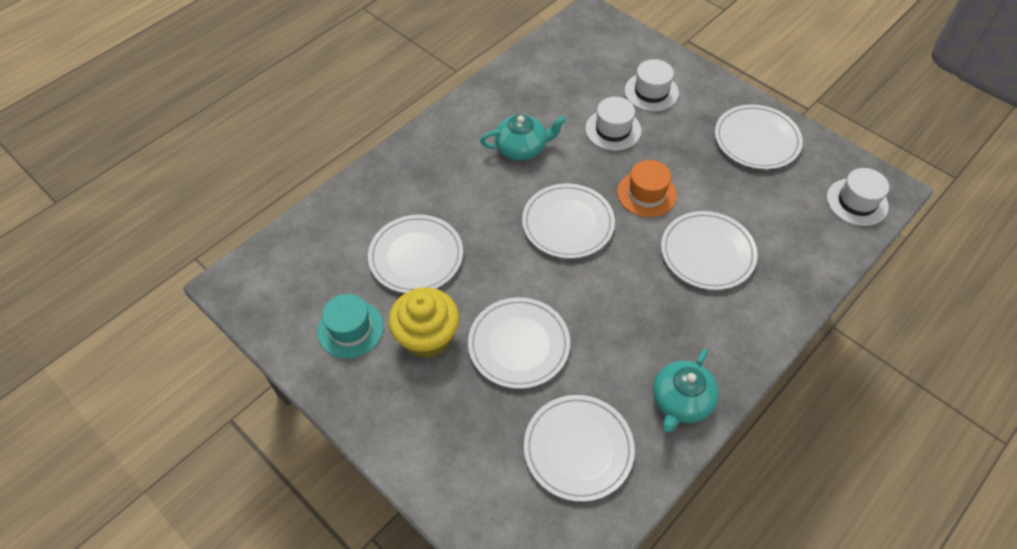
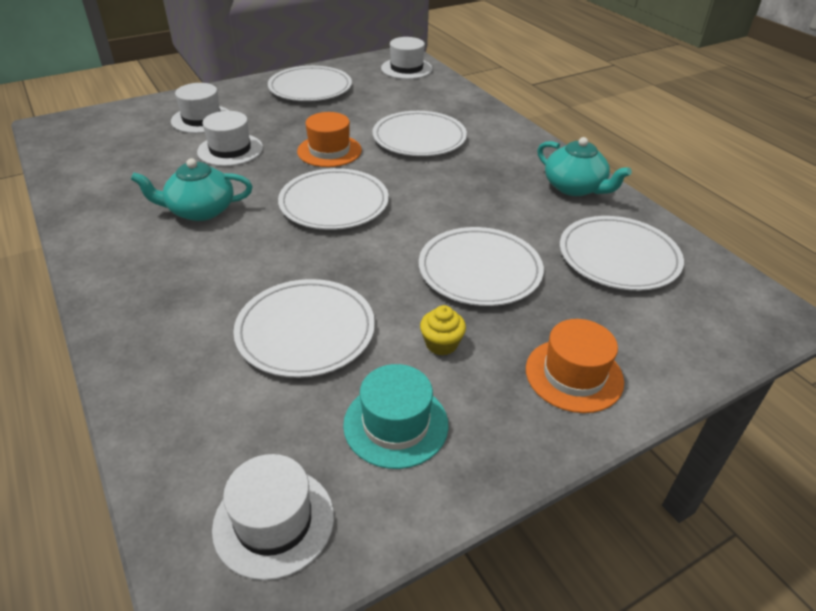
camera: 75 degrees left, 15 degrees down
yellow cupcake [389,287,459,359] -> yellow cupcake [420,305,466,355], size x0.47
turquoise teapot [480,114,567,161] -> turquoise teapot turned 105 degrees counterclockwise [131,158,252,221]
none -> white hat [212,454,334,580]
none -> orange hat [526,319,624,413]

